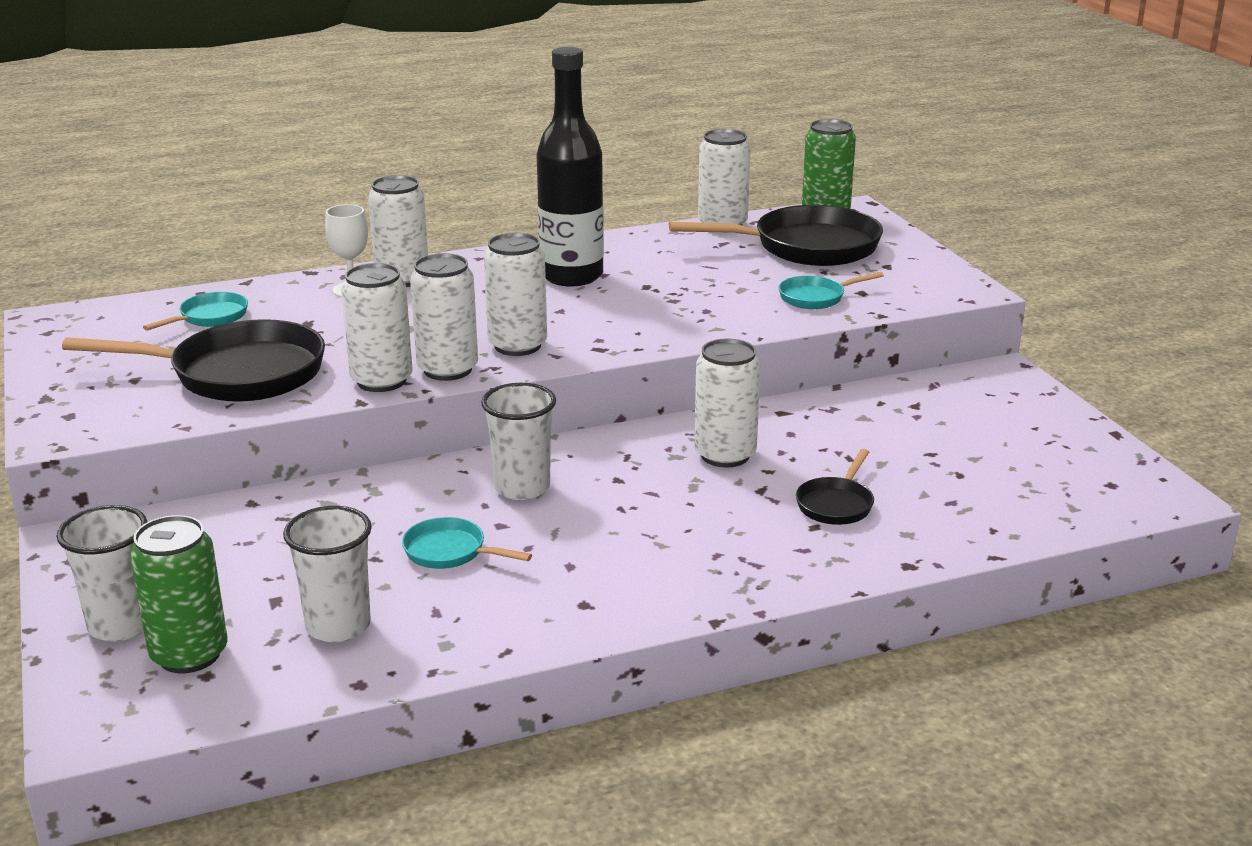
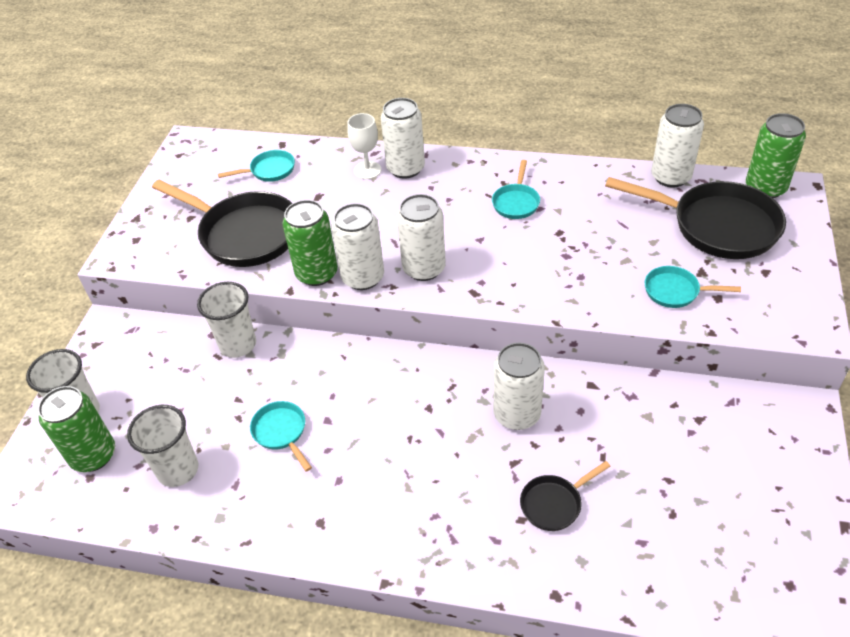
camera: 35 degrees right, 20 degrees up
white can [341,263,413,392] -> green can [283,200,338,286]
white cup [481,383,556,500] -> white cup moved to [197,282,256,358]
black bottle [537,47,604,286] -> turquoise pan [492,160,540,219]

